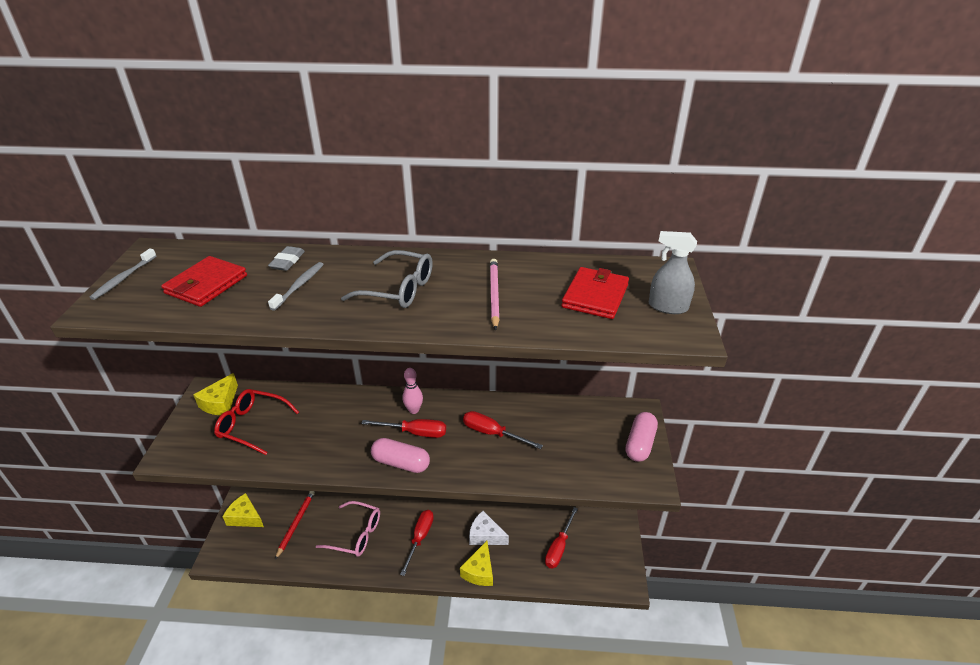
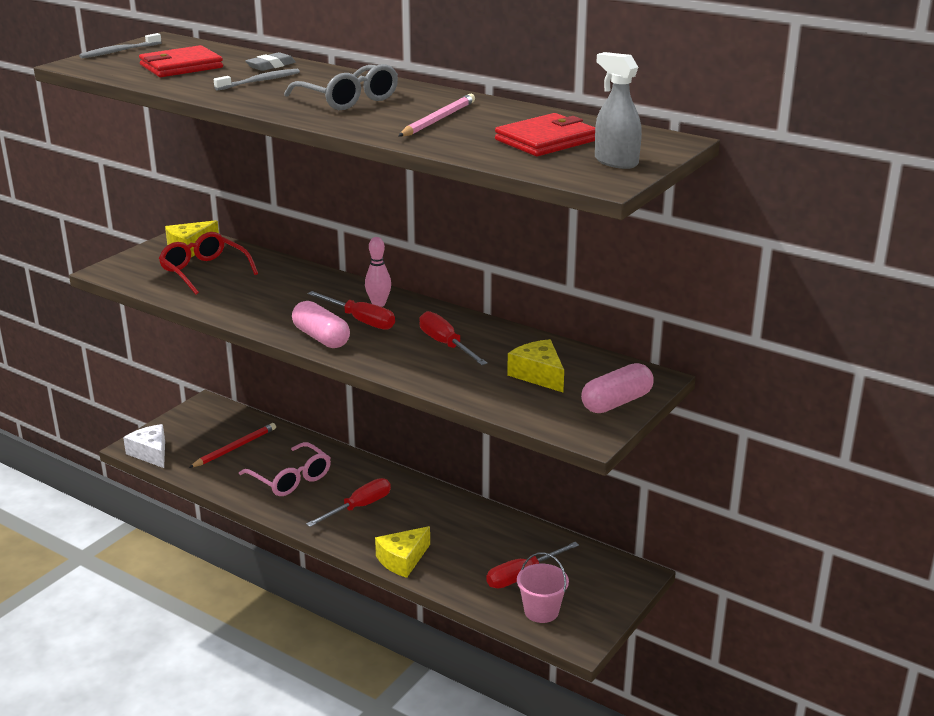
camera: 30 degrees right, 10 degrees down
yellow cheese [223,493,264,527] -> yellow cheese moved to [507,339,564,392]
white cheese [469,511,509,545] -> white cheese moved to [123,424,165,468]
none -> pink bucket [517,552,569,623]

